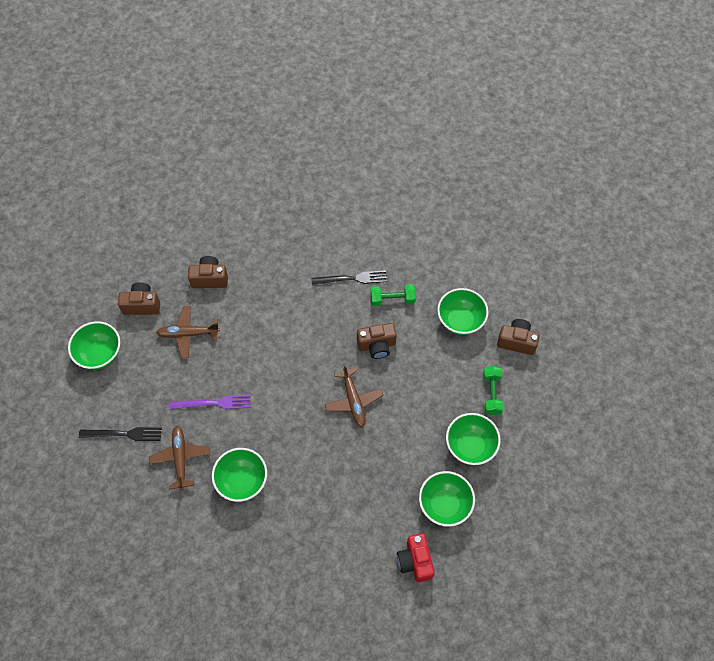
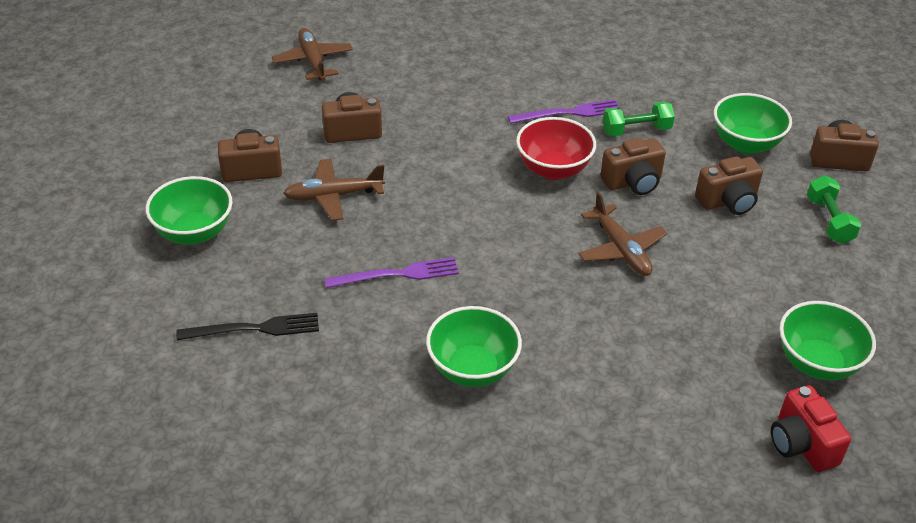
camera: 10 degrees left, 20 degrees down
brown plane [149,426,210,490] -> brown plane moved to [272,28,353,81]
black fork [311,270,387,285] -> purple fork [508,100,619,124]
green bowl [446,413,501,465] -> none
none -> red bowl [516,117,596,180]
none -> brown camera [695,156,763,215]

